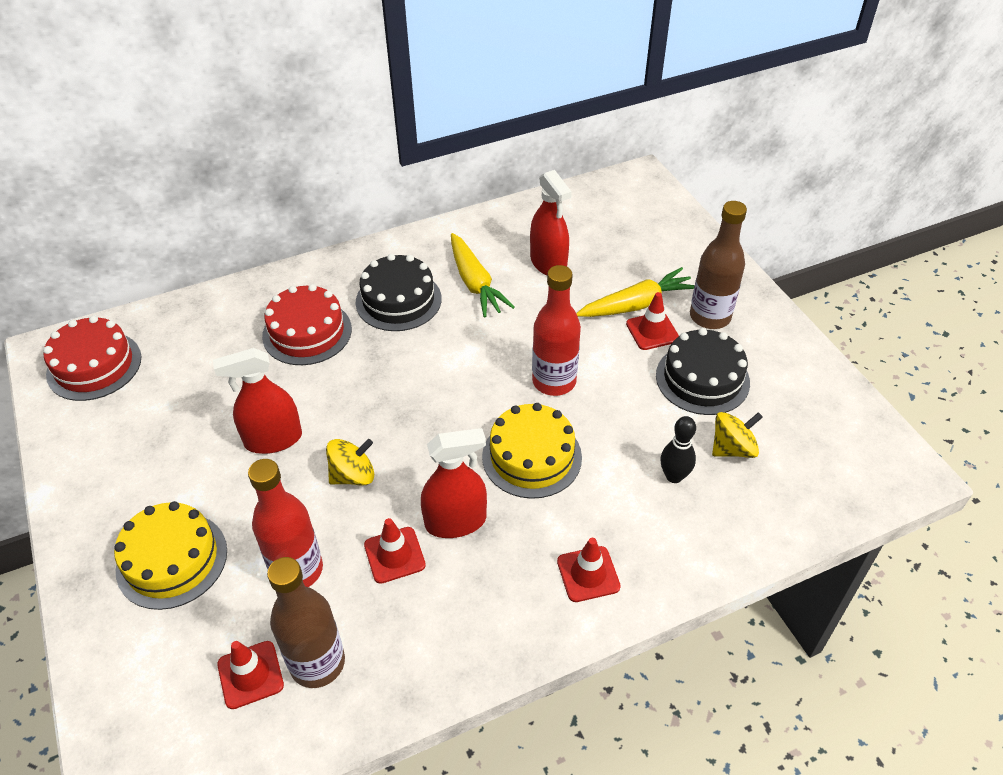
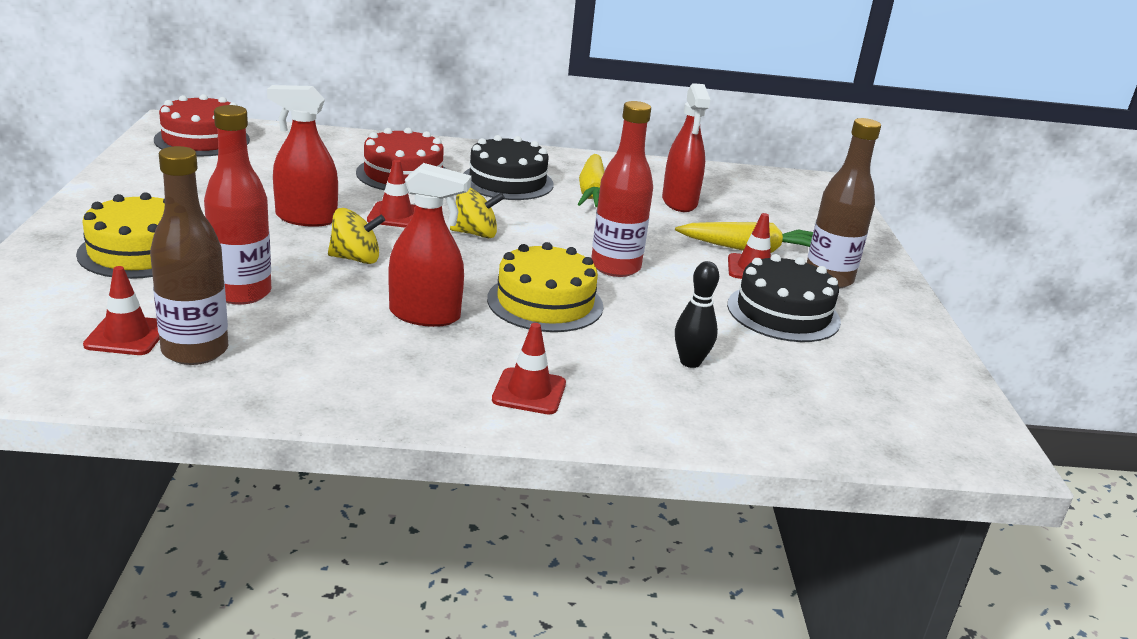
camera: 20 degrees right, 20 degrees down
red traffic cone [364,518,426,584] -> red traffic cone moved to [367,160,415,228]
yellow spinning top [712,412,763,458] -> yellow spinning top moved to [450,188,505,238]

